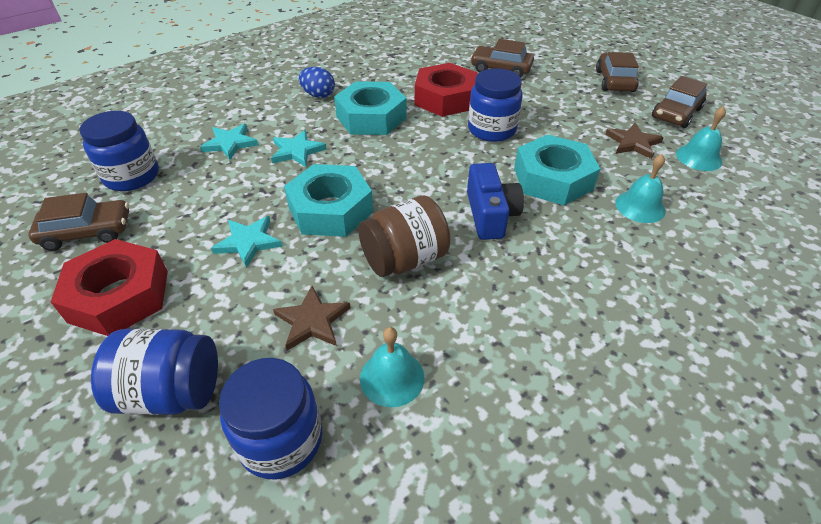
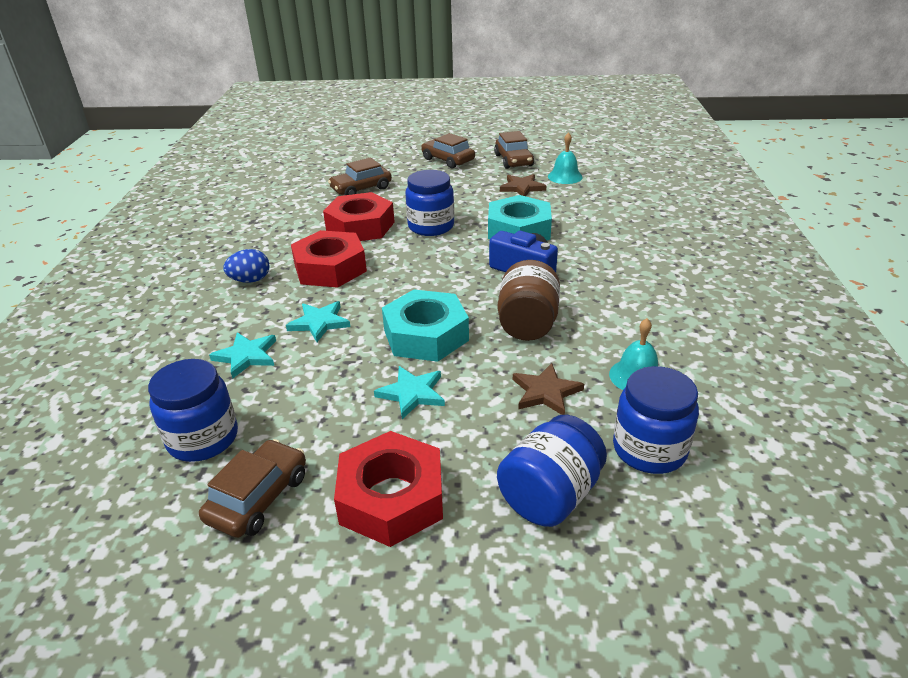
camera: 50 degrees left, 10 degrees down
turquoise nut [334,81,407,135] -> red nut [291,230,367,288]
turquoise bell [615,154,666,223] -> none

